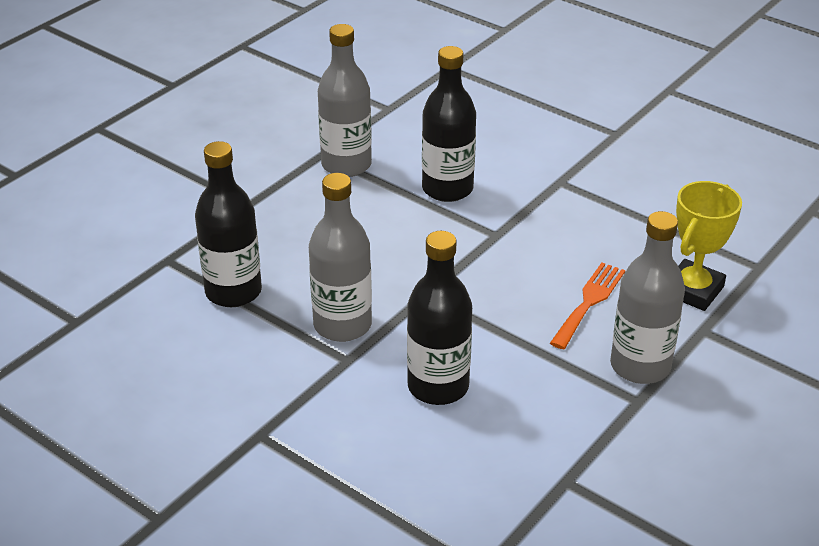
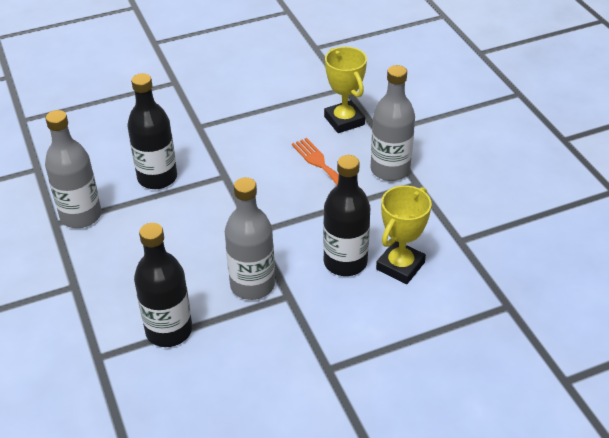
camera: 60 degrees left, 5 degrees up
none -> yellow trophy [376,185,432,284]

